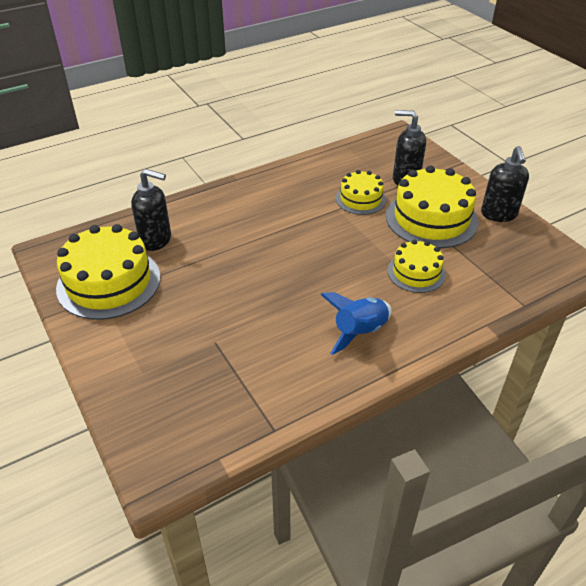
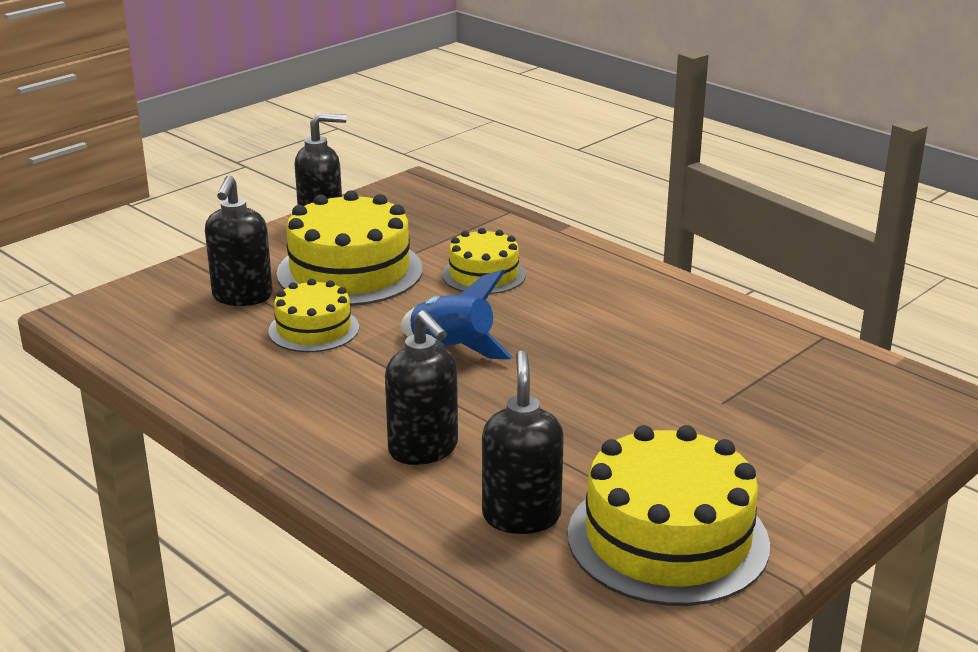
camera: 105 degrees left, 15 degrees down
blue rocket [320,292,392,355] -> blue rocket moved to [400,270,512,359]
none -> black soap dispenser [385,310,458,465]

